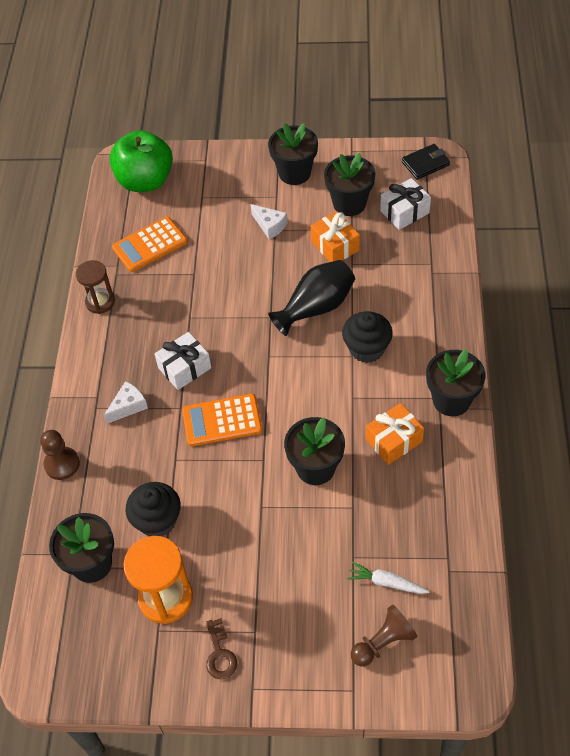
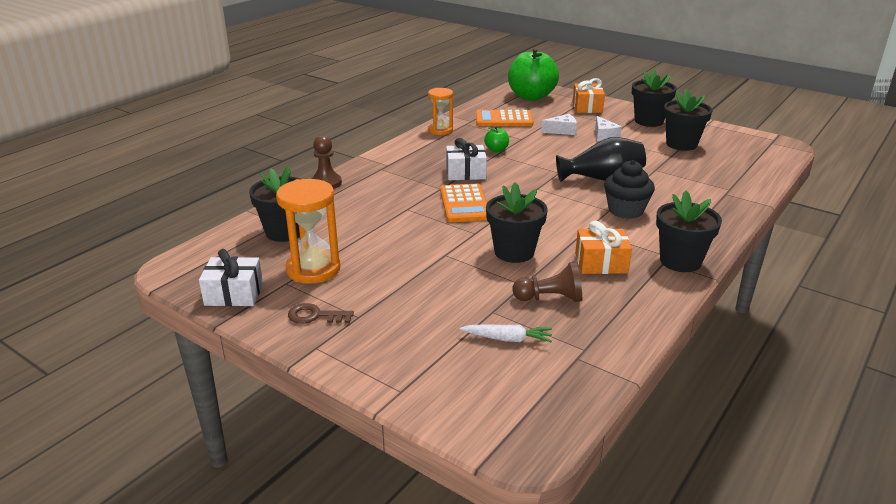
camera: 30 degrees right, 25 degrees down
brown hourglass [76,260,115,314] -> orange hourglass [428,88,453,135]
white cheese [104,381,148,424] -> white cheese moved to [541,114,577,135]
black cupcake [126,482,181,537] -> none
orange calculator [182,394,262,446] -> orange calculator turned 120 degrees counterclockwise [440,184,487,222]
brown key [206,618,237,679] -> brown key turned 75 degrees clockwise [288,303,354,324]
orange gift [311,211,360,262] -> orange gift moved to [573,78,605,113]
white carrot [347,561,430,594] -> white carrot turned 135 degrees clockwise [460,324,552,343]
brown pawn [351,604,418,666] -> brown pawn moved to [512,261,582,302]
white gift [380,178,431,230] -> white gift moved to [199,249,263,306]
black wallet [402,144,450,180] -> none
none -> green apple [484,126,509,152]

